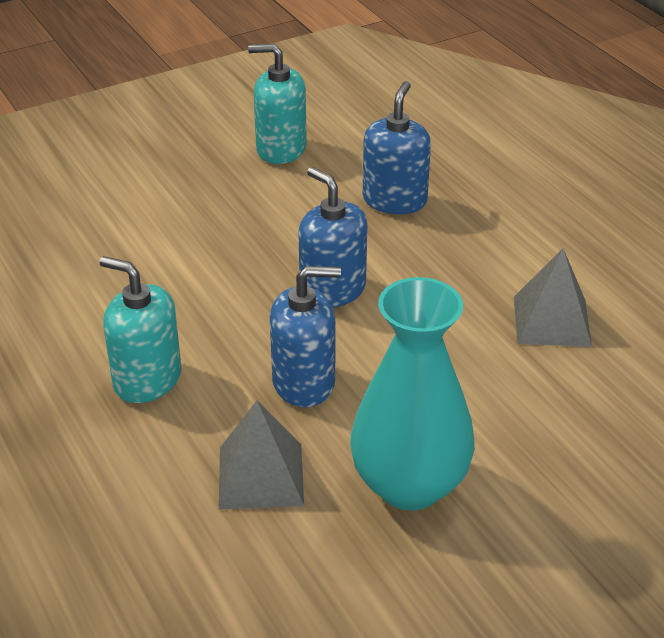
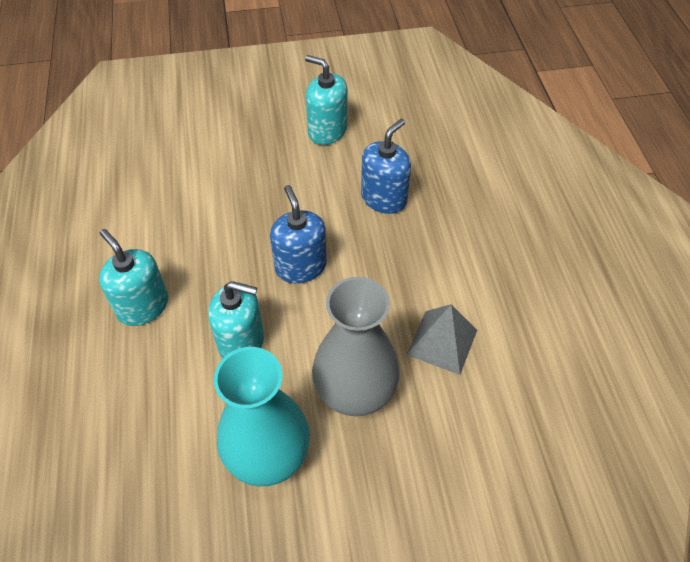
camera: 20 degrees right, 15 degrees up
grey pyramid [219,401,304,510] -> none
blue soap dispenser [270,266,341,407] -> turquoise soap dispenser [208,281,264,359]
none -> grey vase [312,277,400,416]

